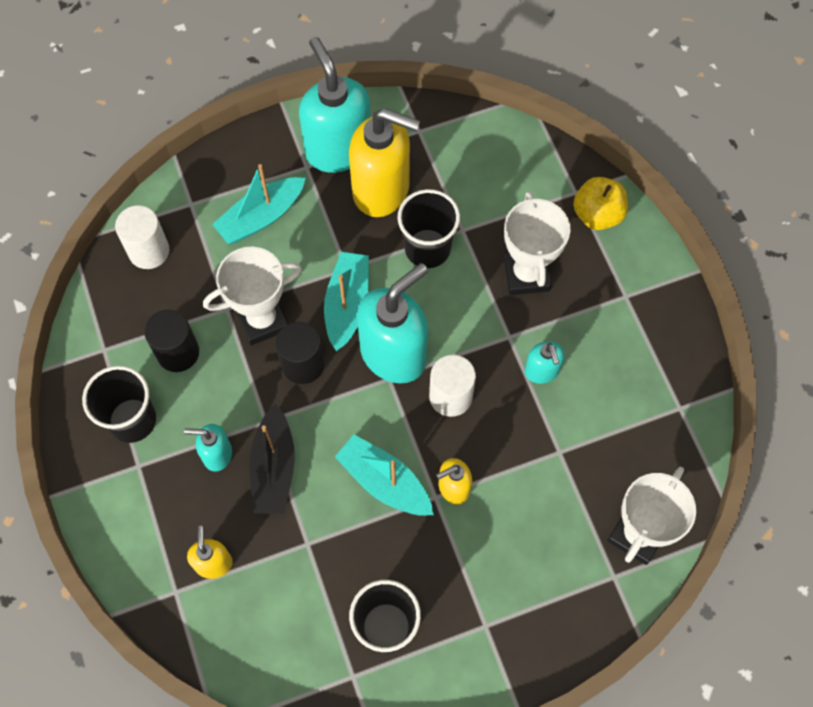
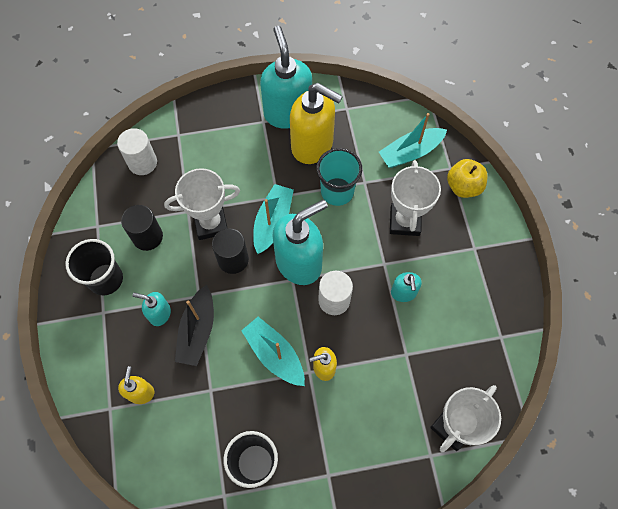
camera: 10 degrees right, 0 degrees up
turquoise boat [212,164,306,244] -> turquoise boat moved to [379,113,447,168]
black cup [398,189,460,268] -> turquoise cup [317,148,362,206]

